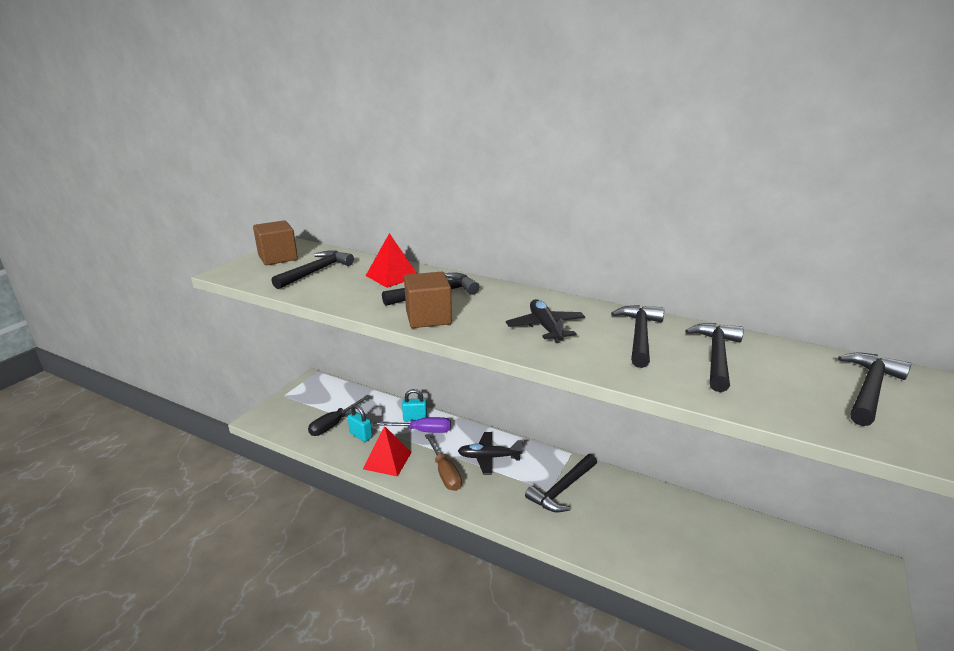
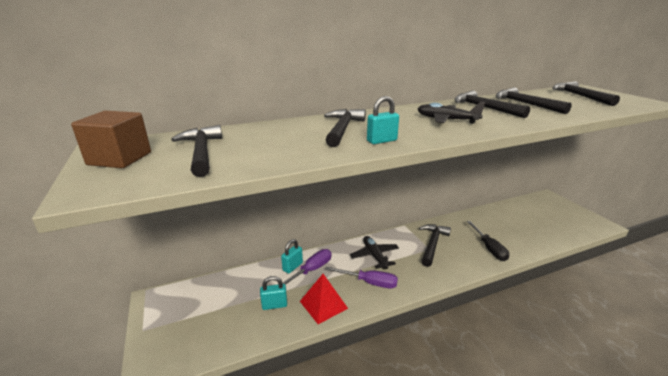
camera: 50 degrees left, 0 degrees up
black screwdriver [308,395,371,436] -> black screwdriver moved to [467,221,509,261]
red pyramid [366,233,417,288] -> none
brown cube [404,272,452,328] -> turquoise padlock [367,96,399,144]
brown screwdriver [425,434,462,491] -> purple screwdriver [325,267,398,289]
black plane [458,432,523,475] -> black plane turned 120 degrees clockwise [350,236,399,269]
black hammer [525,454,597,512] -> black hammer turned 150 degrees counterclockwise [419,224,451,267]

